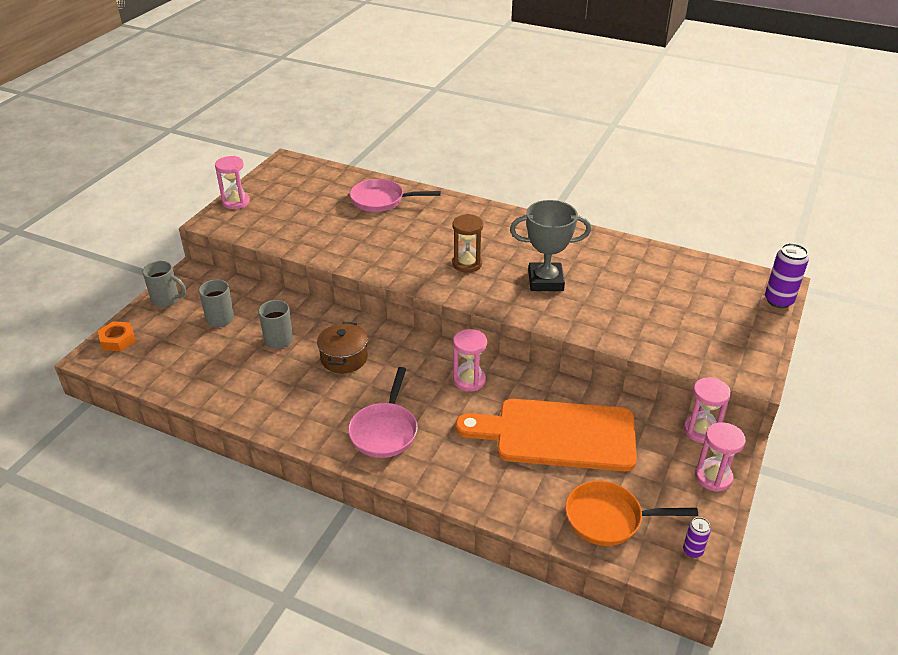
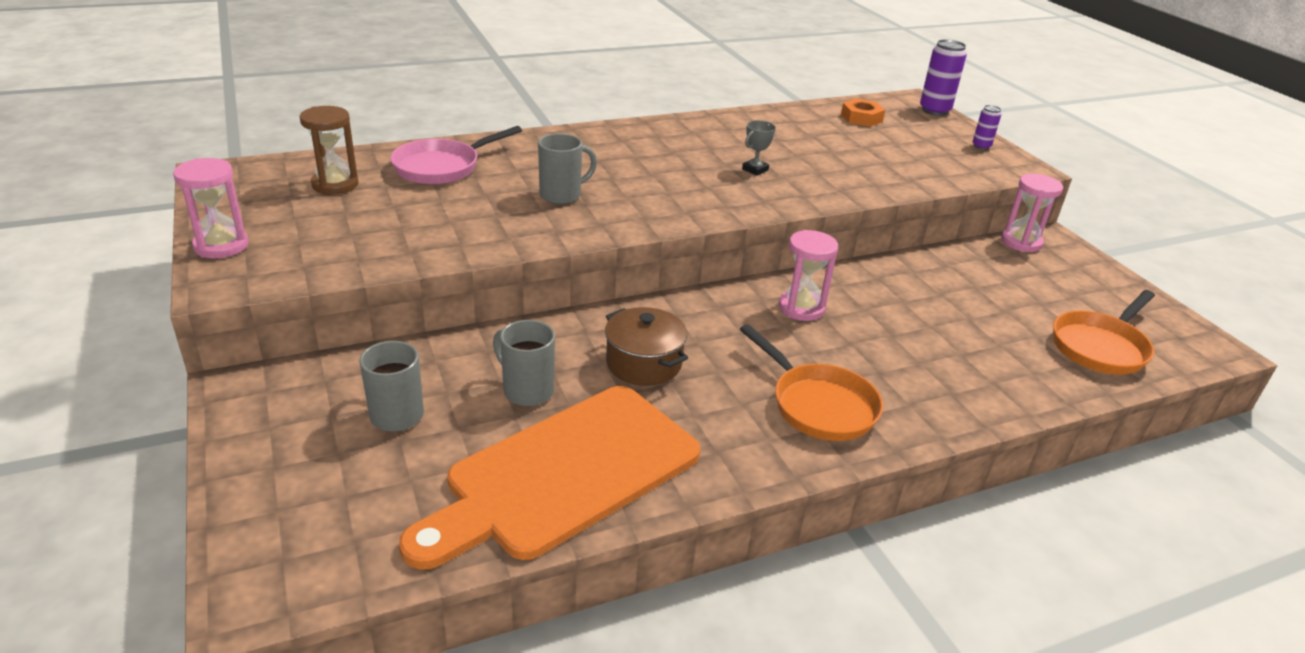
camera: 50 degrees left, 5 degrees down
orange nut [98,321,136,351] -> orange nut moved to [841,99,885,127]
grey mug [142,261,186,307] -> grey mug moved to [538,133,597,204]
pink pan [348,367,418,458] -> orange pan [740,324,883,441]
brown hourglass [452,214,483,273] -> brown hourglass moved to [300,106,359,194]
orange cutting board [455,399,637,471] -> orange cutting board moved to [399,386,700,570]
grey trophy [510,200,591,291] -> grey trophy [742,120,776,176], size x0.44
purple can [683,517,711,558] -> purple can moved to [973,105,1001,150]
pink hourglass [695,422,746,492] -> none

